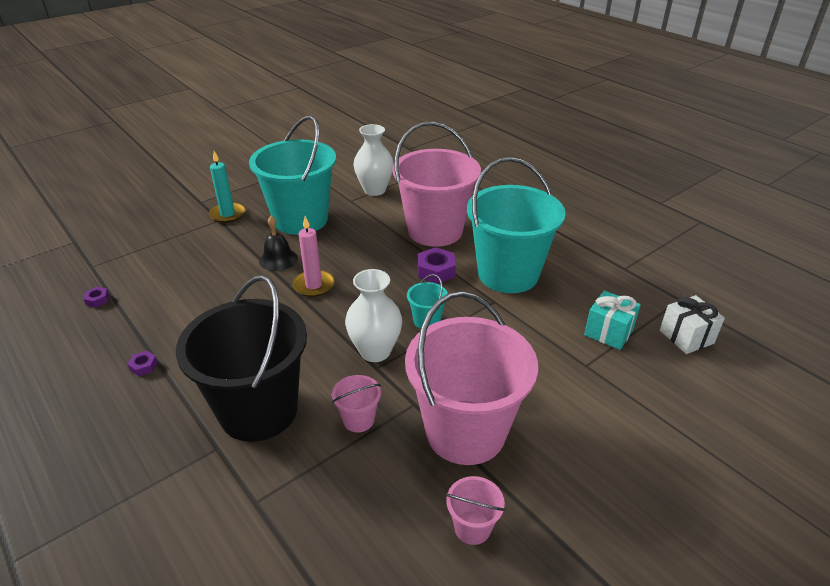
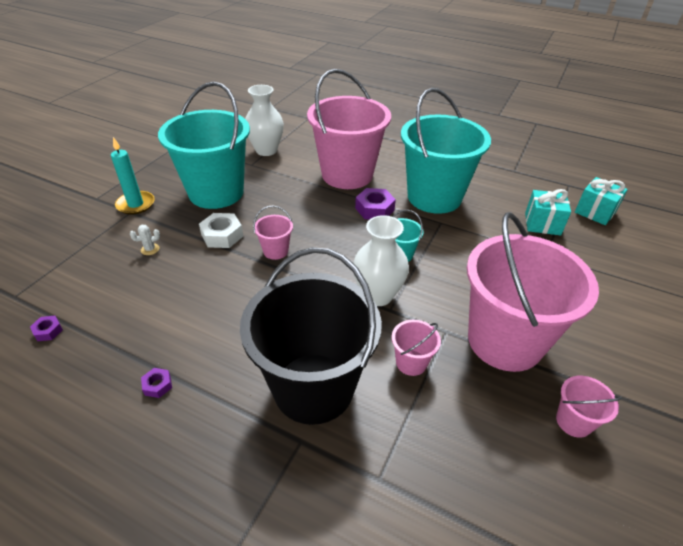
camera: 25 degrees left, 5 degrees up
black bell [259,216,298,271] -> white nut [199,213,243,248]
pink candle [293,216,335,297] -> pink bucket [253,206,293,260]
white gift [660,295,725,354] -> turquoise gift [575,177,628,225]
none -> white cactus [130,225,160,255]

